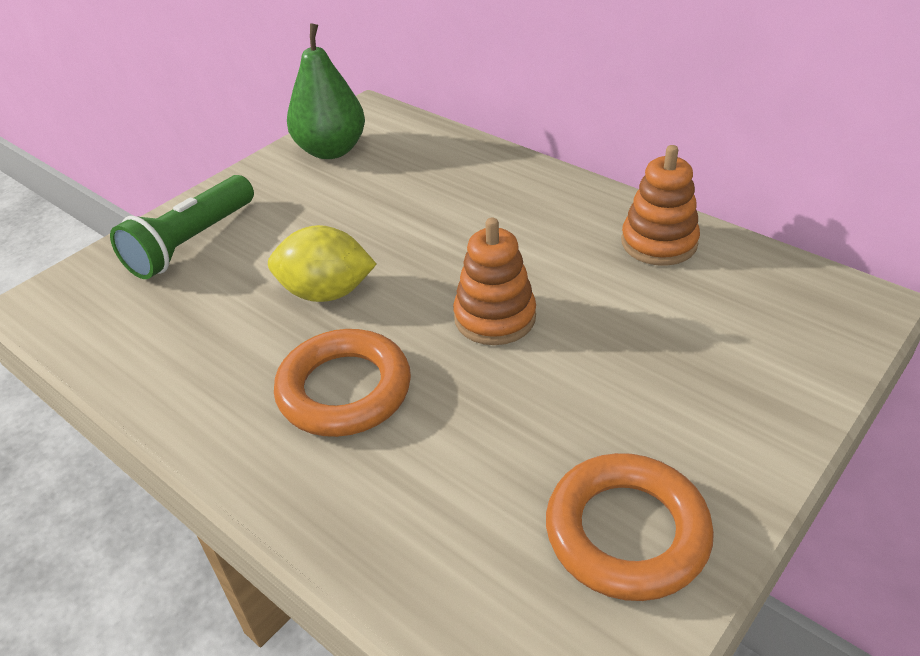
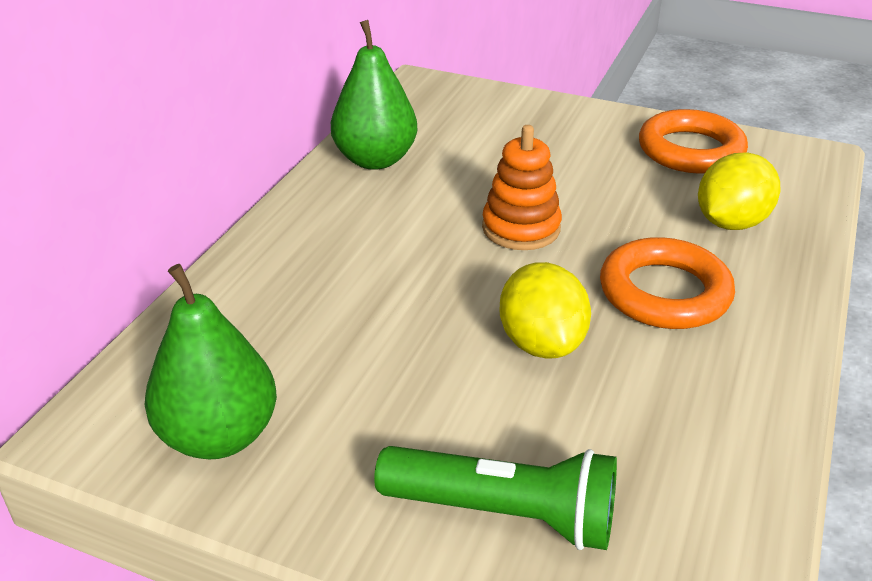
camera: 110 degrees left, 5 degrees down
orange stacking toy [621,145,700,266] -> green pear [331,20,418,170]
none -> yellow lemon [698,152,780,230]

